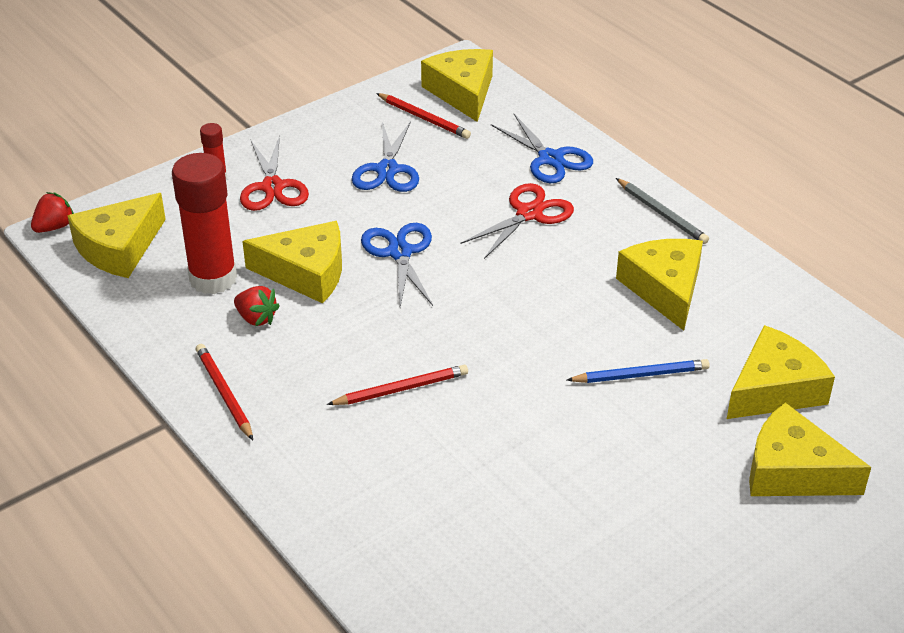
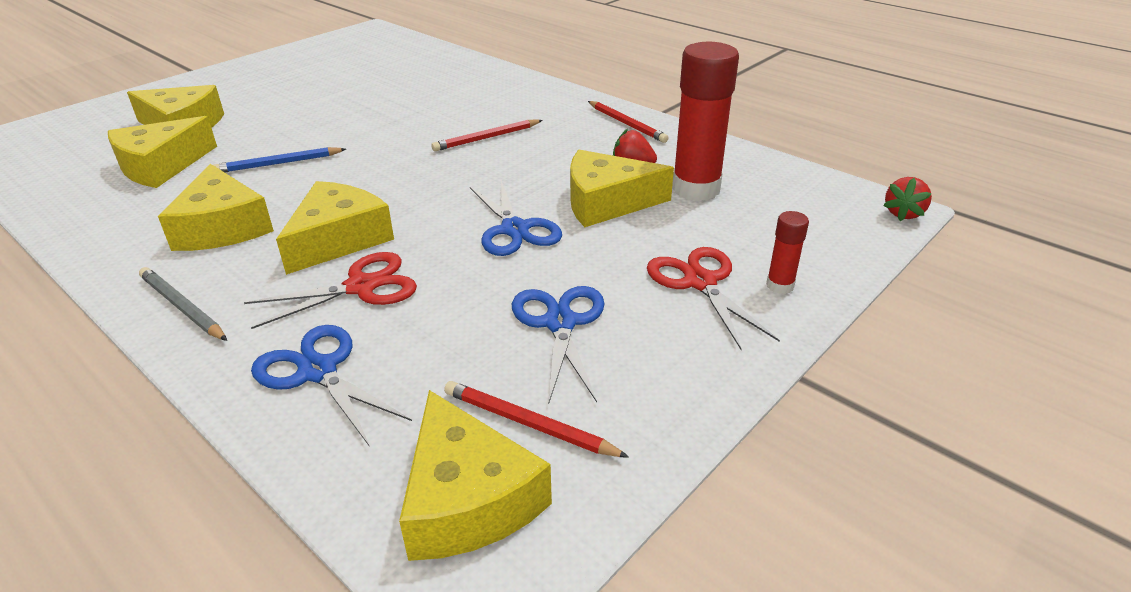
camera: 170 degrees right, 5 degrees down
yellow cheese [67,193,166,278] -> yellow cheese moved to [276,181,394,275]
red scissors [460,183,574,259] -> red scissors turned 150 degrees counterclockwise [244,252,417,329]

